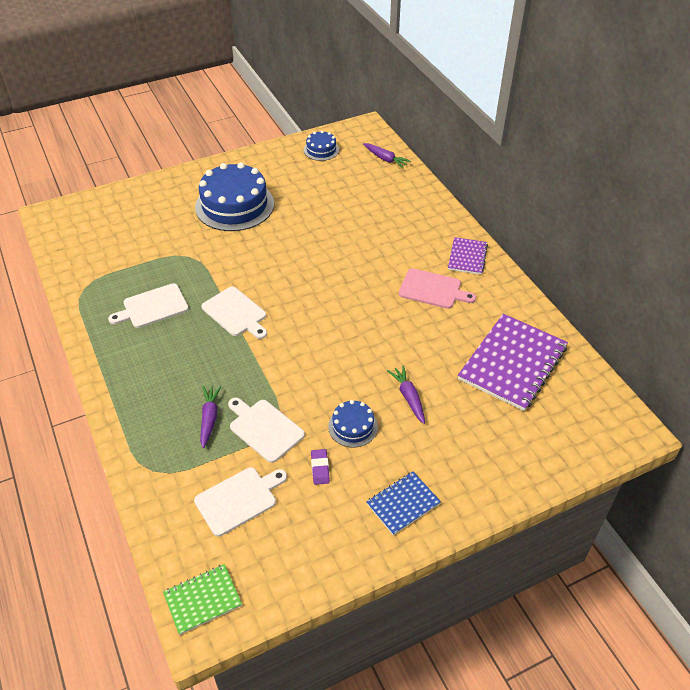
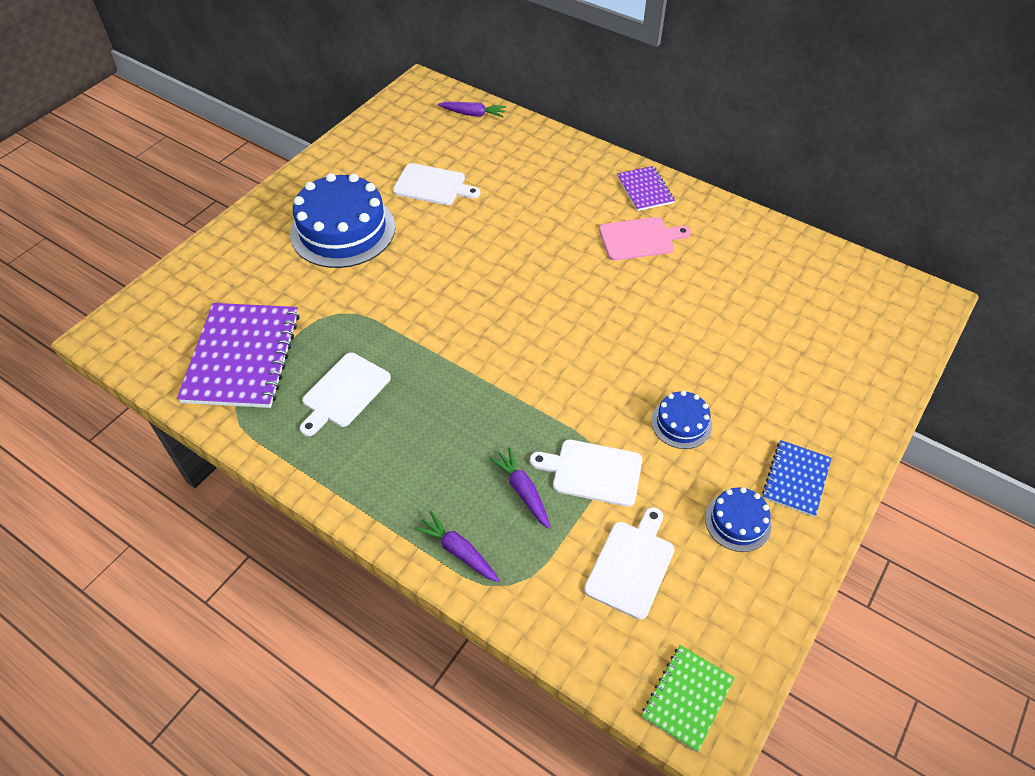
camera: 30 degrees left, 5 degrees up
white cutting board [201,286,267,339] -> white cutting board moved to [393,163,480,205]
blue cake [304,130,339,161] -> blue cake moved to [705,487,772,552]
purple eraser [311,449,330,485] -> none
purple carrot [387,365,425,424] -> purple carrot moved to [414,511,500,582]
purple notebook [458,314,568,411] -> purple notebook moved to [177,303,300,408]

